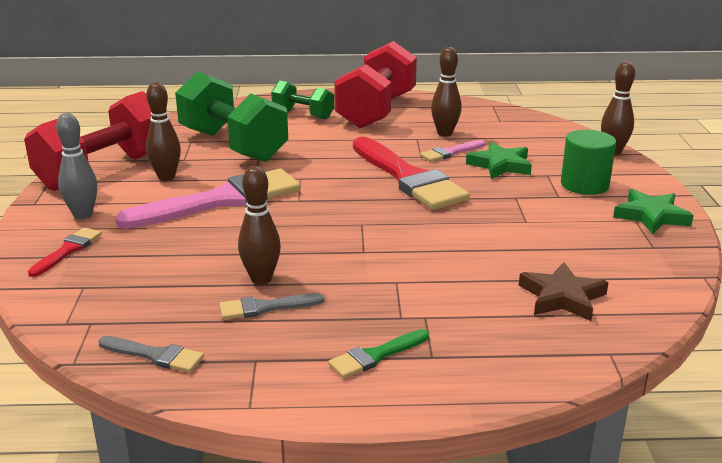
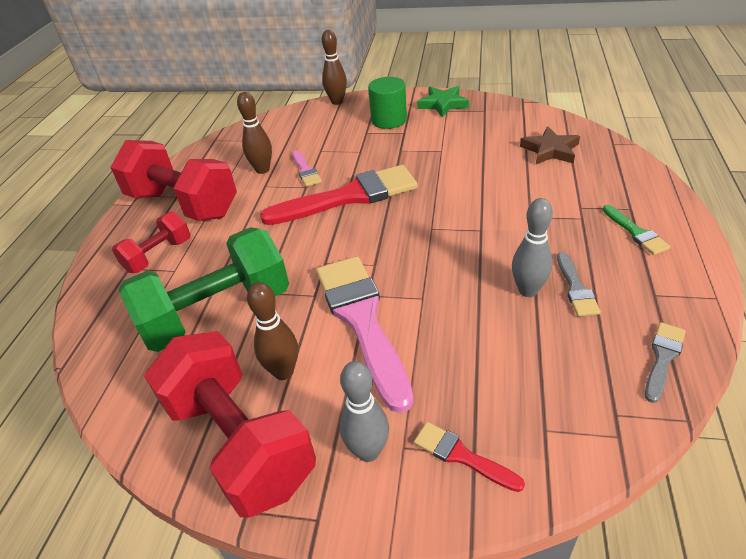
camera: 75 degrees left, 15 degrees up
brown bowling pin [238,166,281,285] -> grey bowling pin [512,198,553,297]
green dumbbell [271,81,334,119] -> red dumbbell [112,211,191,273]
green star [466,142,532,179] -> none

